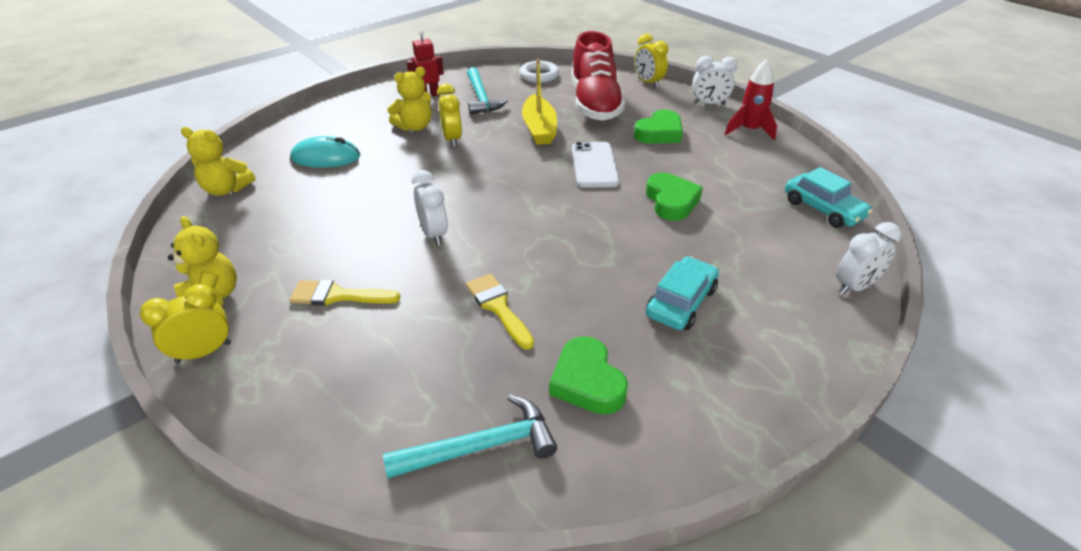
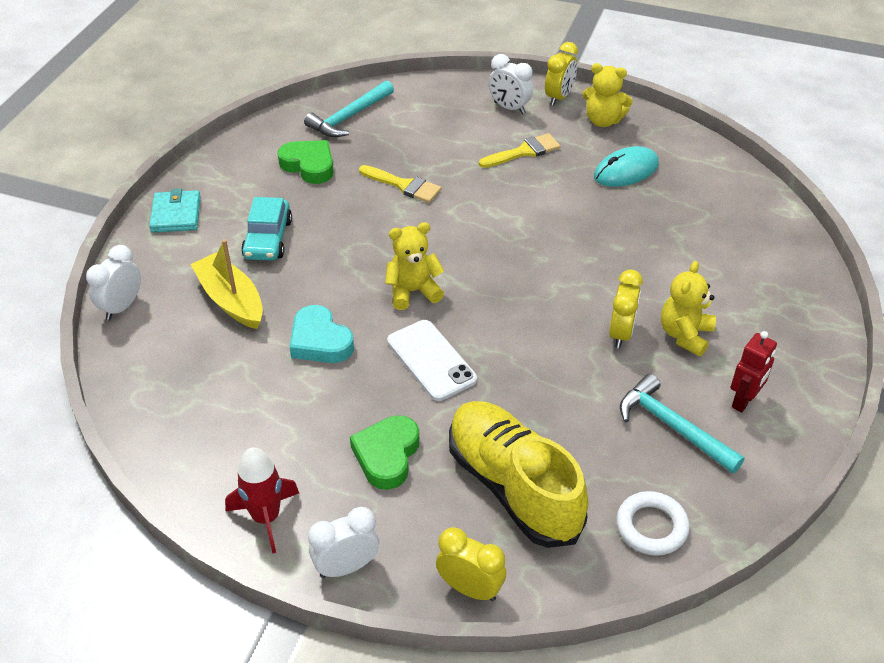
camera: 150 degrees right, 5 degrees up
yellow teddy bear [181,127,256,196] -> yellow teddy bear moved to [385,222,444,310]
turquoise mouse [291,136,360,168] -> turquoise mouse moved to [594,146,659,187]
white clock [412,170,448,246] -> white clock moved to [489,54,533,114]
yellow clock [437,84,462,147] -> yellow clock turned 120 degrees counterclockwise [609,269,643,349]
yellow boat [522,59,557,145] -> yellow boat moved to [190,239,263,329]
red shoe [571,31,625,121] -> yellow shoe [449,401,589,548]
green heart [646,173,703,221] -> turquoise heart [290,305,354,363]
turquoise car [785,167,873,228] -> none
none -> turquoise wallet [149,189,201,233]

